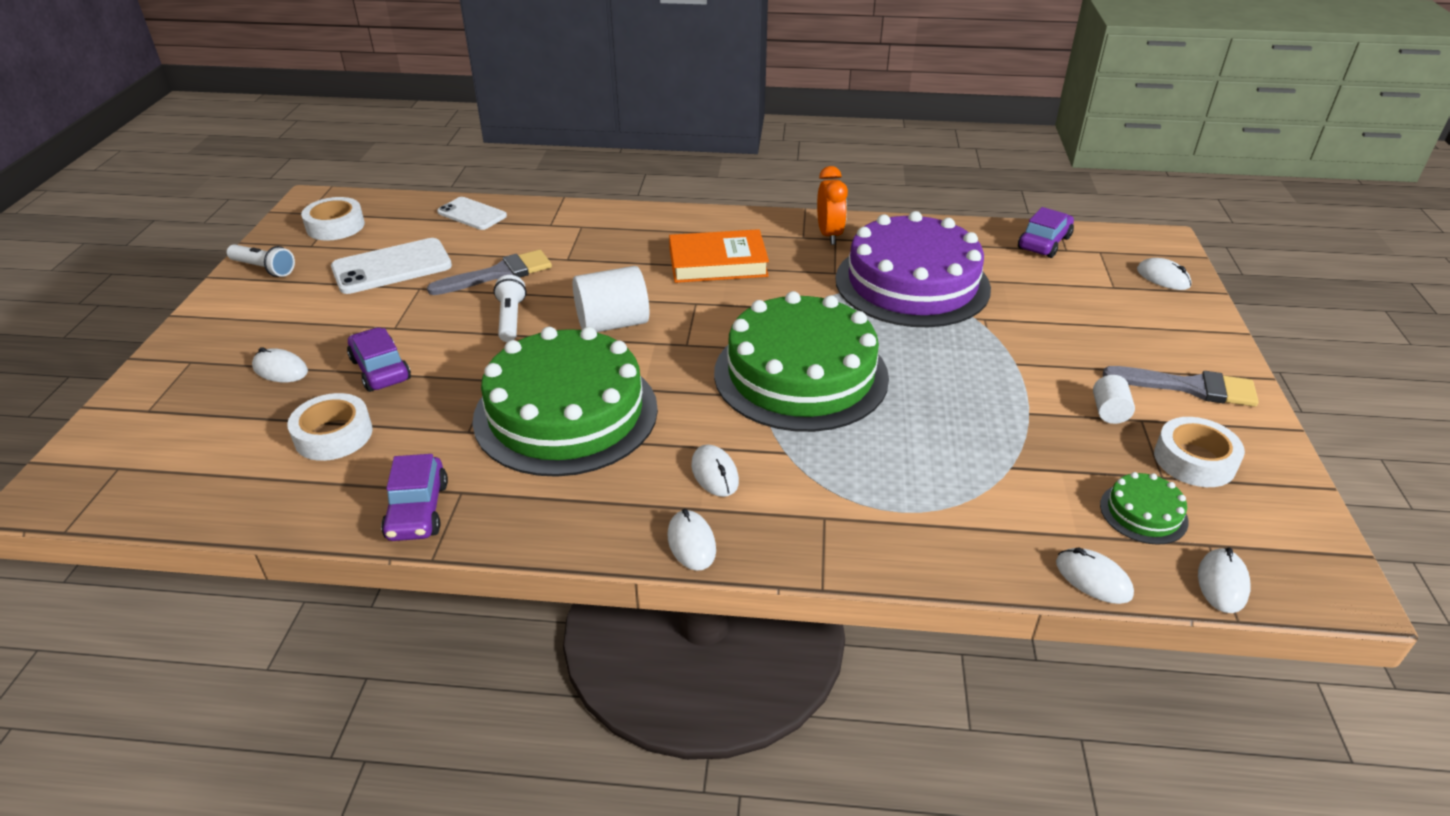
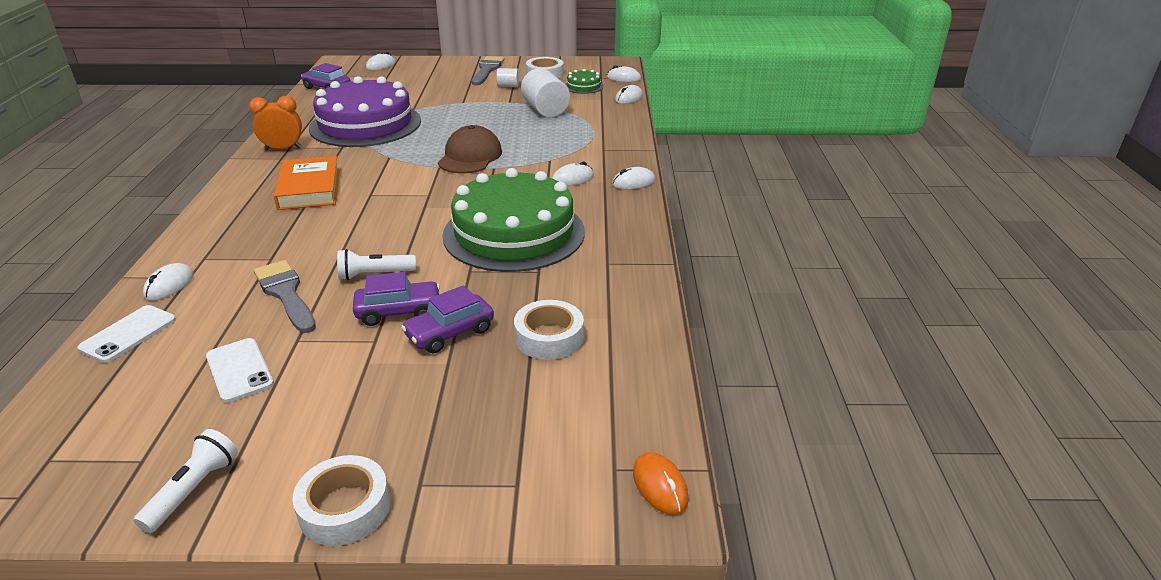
camera: 95 degrees left, 5 degrees down
white mouse [252,347,308,382] -> white mouse moved to [143,263,194,301]
white tape [301,197,365,240] -> white tape moved to [293,455,390,546]
white phone [331,238,452,294] -> white phone [206,338,274,403], size x0.65
purple car [381,454,448,541] -> purple car moved to [353,272,440,326]
white cylinder [573,266,649,332] -> white cylinder moved to [521,68,570,117]
green cake [714,291,889,432] -> brown cap [438,125,502,174]
none -> orange mouse [633,452,689,515]

